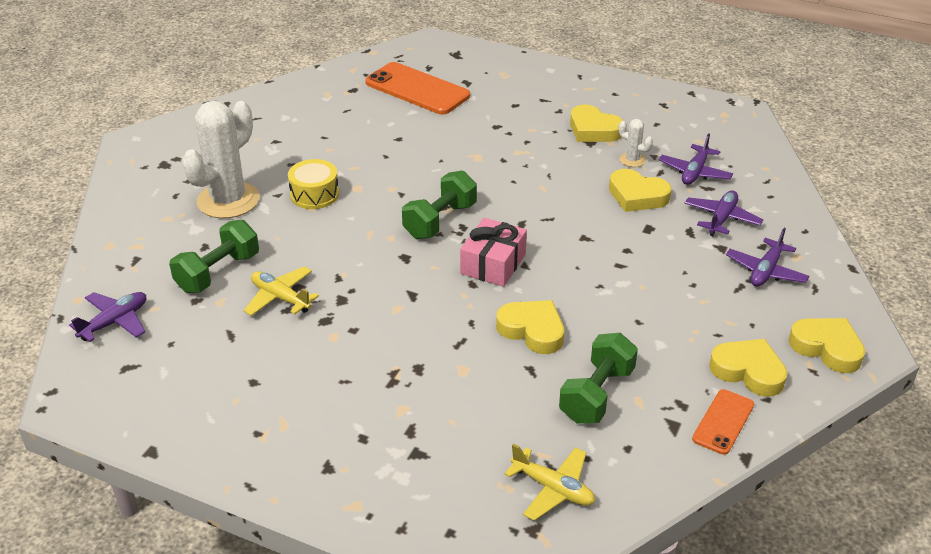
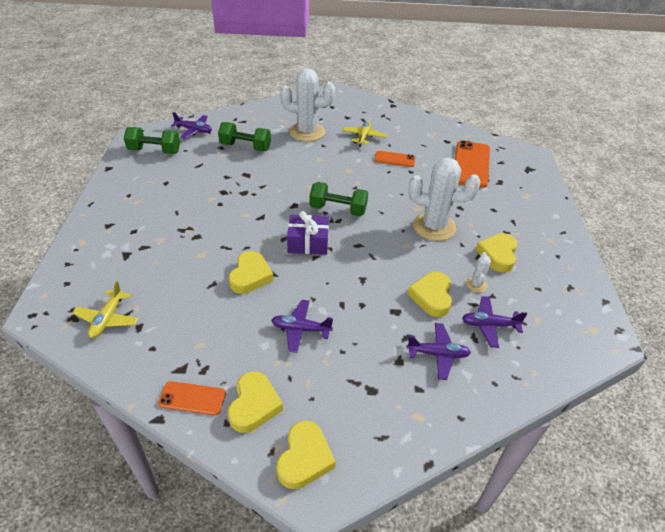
camera: 65 degrees right, 5 degrees up
yellow plane [244,266,319,316] -> yellow plane moved to [342,121,387,147]
yellow drum [288,159,339,209] -> none
pink gift [460,218,527,287] -> purple gift [287,211,329,255]
green dumbbell [559,333,638,423] -> green dumbbell moved to [124,127,180,154]
purple plane [726,228,810,287] -> purple plane moved to [271,300,333,353]
none -> orange phone [375,151,415,167]
none -> white cactus [408,158,480,241]

